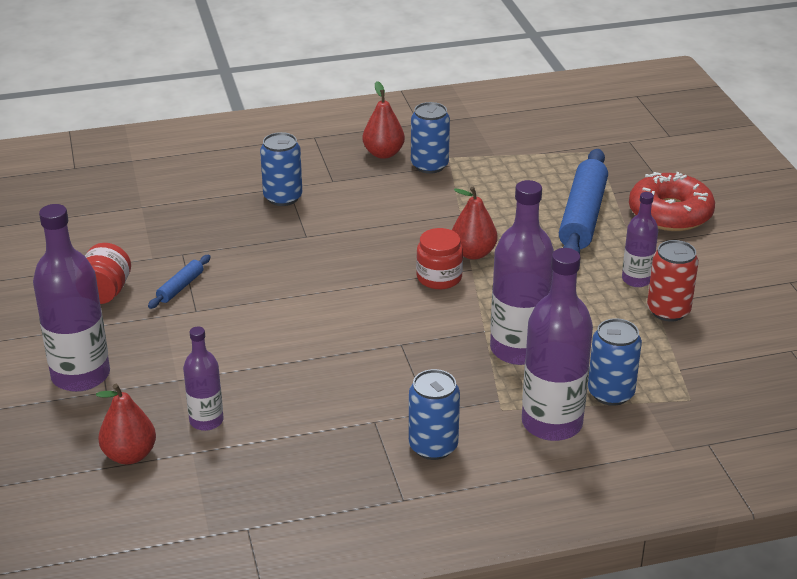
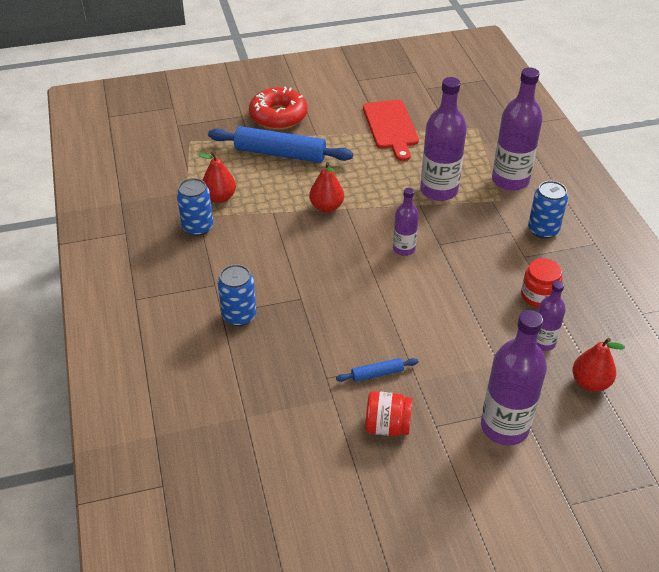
camera: 90 degrees left, 10 degrees up
blue rolling pin [148,255,211,309] -> blue rolling pin turned 45 degrees counterclockwise [336,358,419,382]
red pear [362,81,405,159] -> red pear moved to [198,151,236,203]
red jar [416,228,463,289] -> red jar moved to [521,258,563,308]
blue can [588,318,642,406] -> none
purple bottle [622,192,658,287] -> purple bottle moved to [393,188,419,256]
red can [647,240,699,322] -> red cutting board [363,100,419,161]

